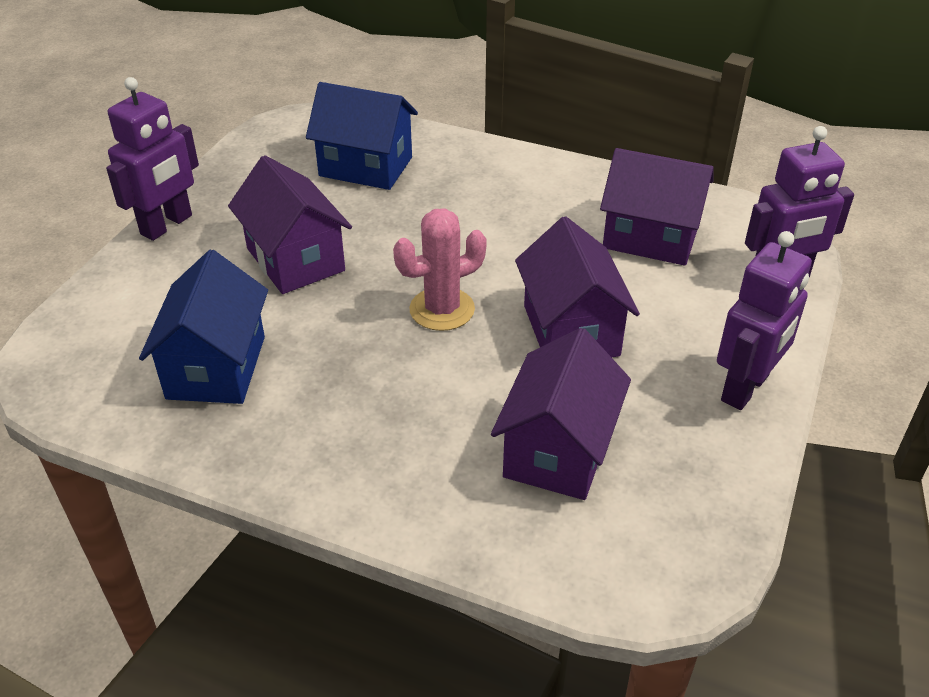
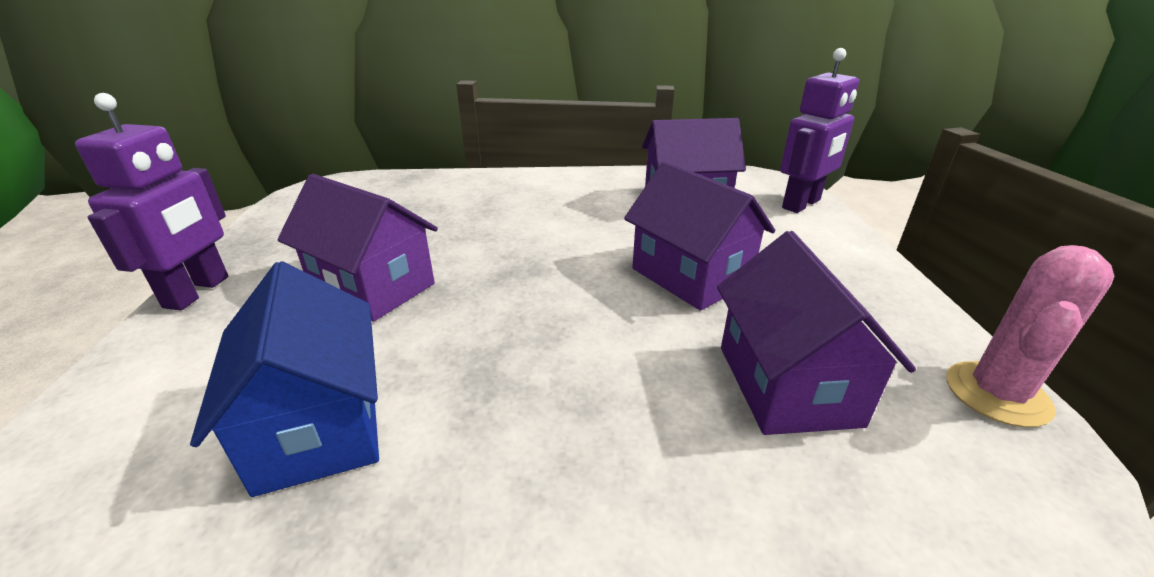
camera: 25 degrees left, 10 degrees down
blue house [306,82,418,190] -> none
pink cactus [393,208,487,331] -> pink cactus moved to [946,245,1114,427]
purple robot [717,231,812,410] -> none

